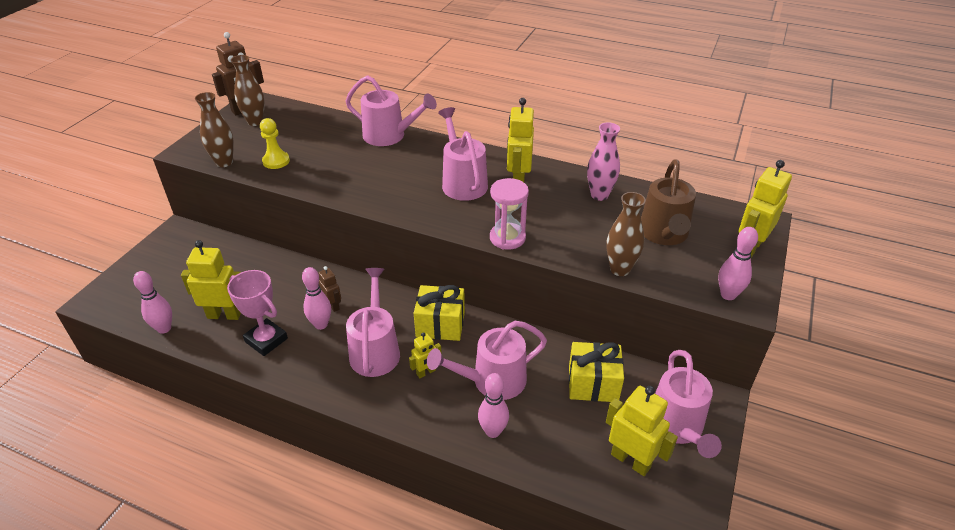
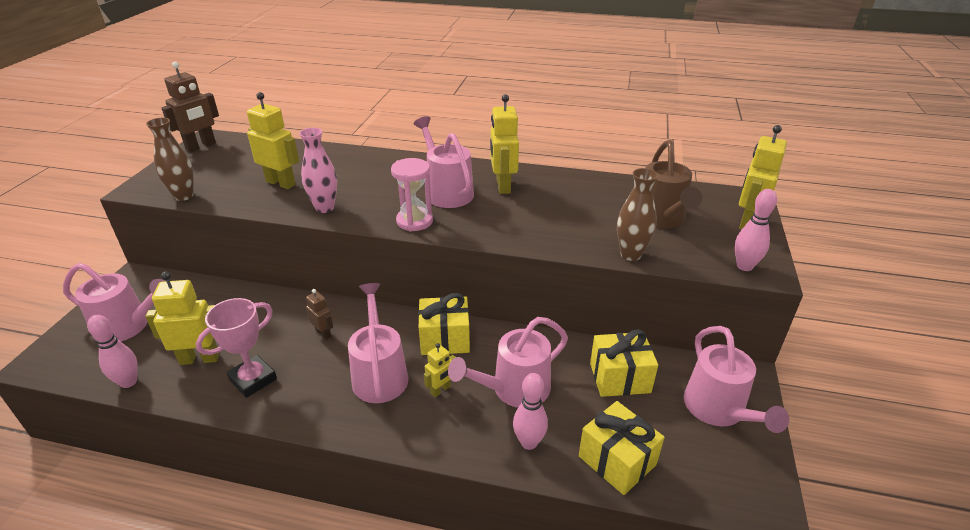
camera: 10 degrees left, 5 degrees down
pink trophy [227,270,288,356] -> pink trophy turned 75 degrees counterclockwise [196,298,277,398]
brown vase [231,55,265,126] -> none
yellow pawn [260,118,290,169] -> none
pink bowling pin [302,267,331,330] -> none
pink watering can [346,75,437,146] -> pink watering can moved to [63,263,165,342]
pink hourglass [490,178,529,250] -> pink hourglass moved to [391,158,433,231]
pink vase [587,122,620,201] -> pink vase moved to [299,128,337,213]
yellow robot [606,386,678,476] -> yellow robot moved to [247,92,299,189]
none -> yellow gift [579,401,665,495]

